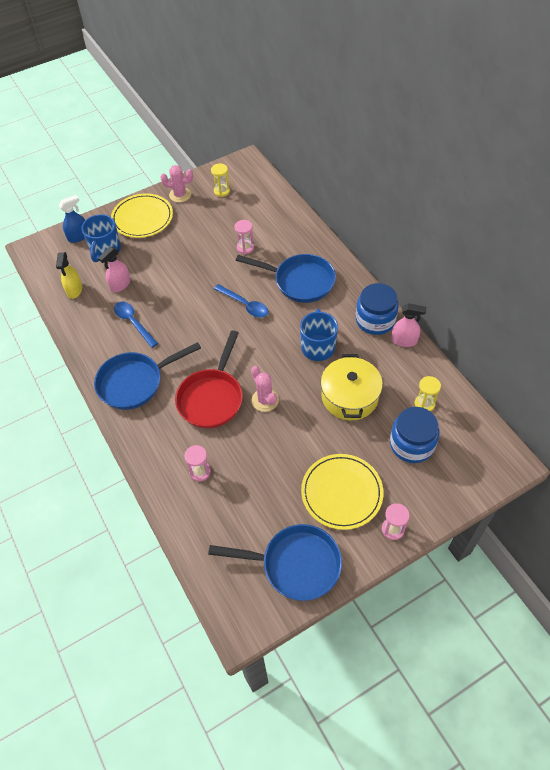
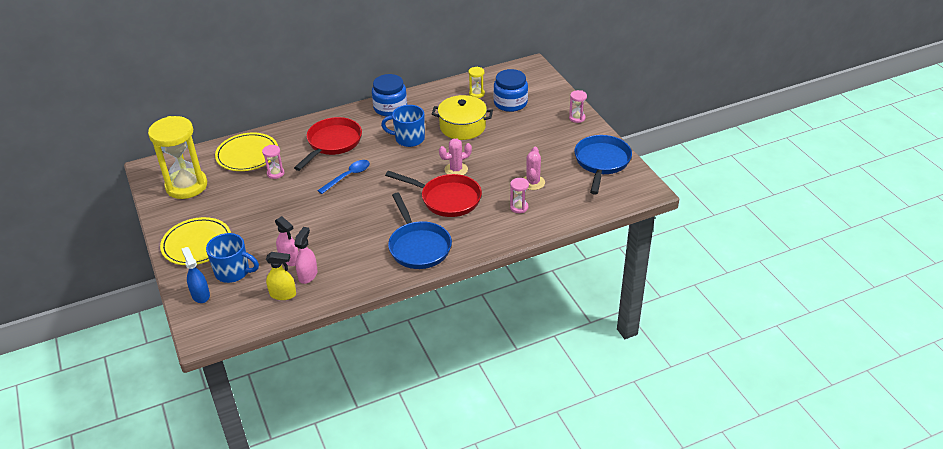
camera: 85 degrees left, 15 degrees down
blue spoon [114,302,158,348] -> none
pink cactus [160,165,193,203] -> pink cactus moved to [524,147,545,190]
yellow hourglass [211,163,230,197] -> yellow hourglass [148,116,207,199], size x2.36
blue pan [236,254,336,303] -> red pan [294,117,362,171]
yellow plate [301,454,383,530] -> yellow plate moved to [215,133,278,171]
pink spray bottle [391,303,426,347] -> pink spray bottle moved to [294,227,317,284]

